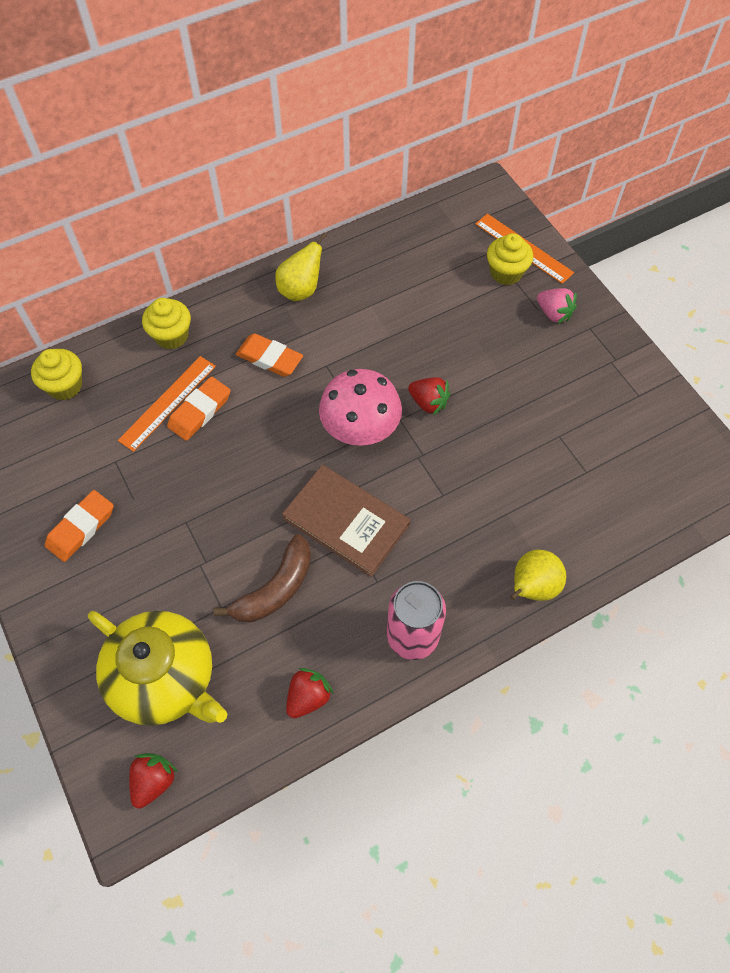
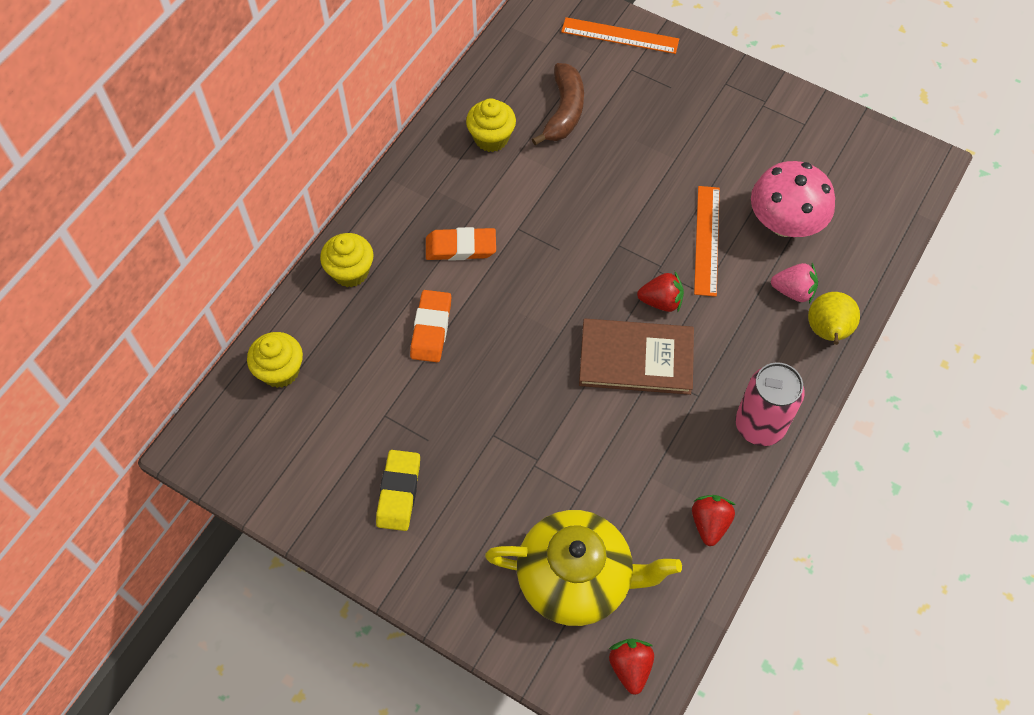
camera: 30 degrees left, 0 degrees up
orange eraser [45,490,114,562] -> yellow eraser [376,450,420,531]
orange ruler [118,356,216,452] -> orange ruler moved to [694,186,720,297]
brown banana [214,534,311,623] -> brown banana moved to [532,63,584,145]
yellow pear [275,233,327,301] -> none
pink mushroom [319,369,402,446] -> pink mushroom moved to [751,161,835,237]
red strawberry [408,377,451,416] -> red strawberry moved to [637,272,684,312]
yellow cupcake [487,233,533,285] -> yellow cupcake moved to [466,98,516,152]
pink strawberry [537,288,577,324] -> pink strawberry moved to [771,263,818,303]

